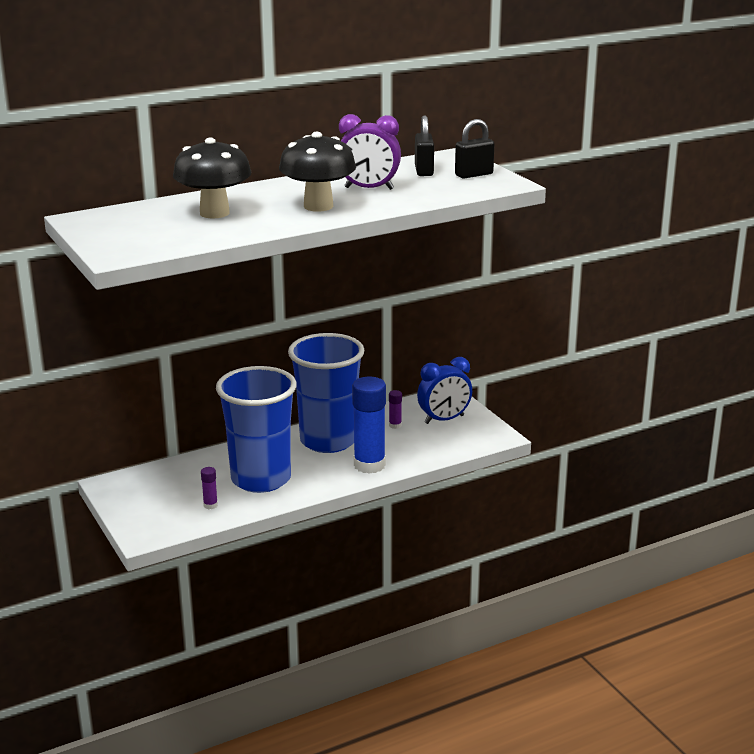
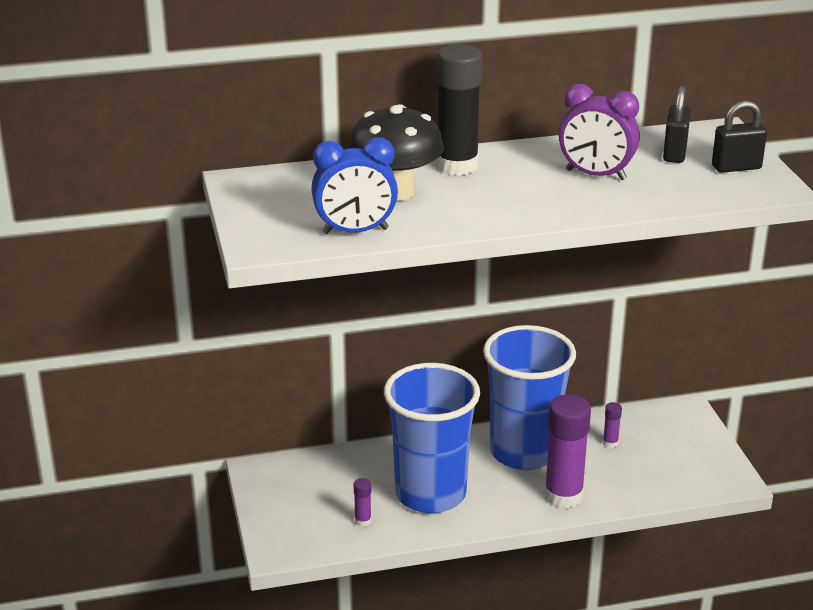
camera: 15 degrees right, 5 degrees up
black mushroom [279,132,356,212] -> none
blue glue stick [352,377,386,474] -> purple glue stick [545,394,591,509]
blue clock [417,357,472,424] -> blue clock moved to [311,137,398,234]
none -> black glue stick [436,44,482,176]

